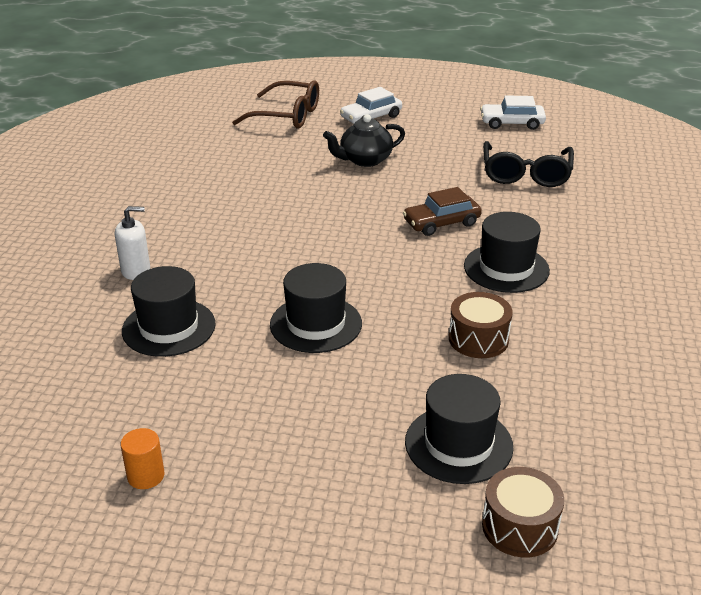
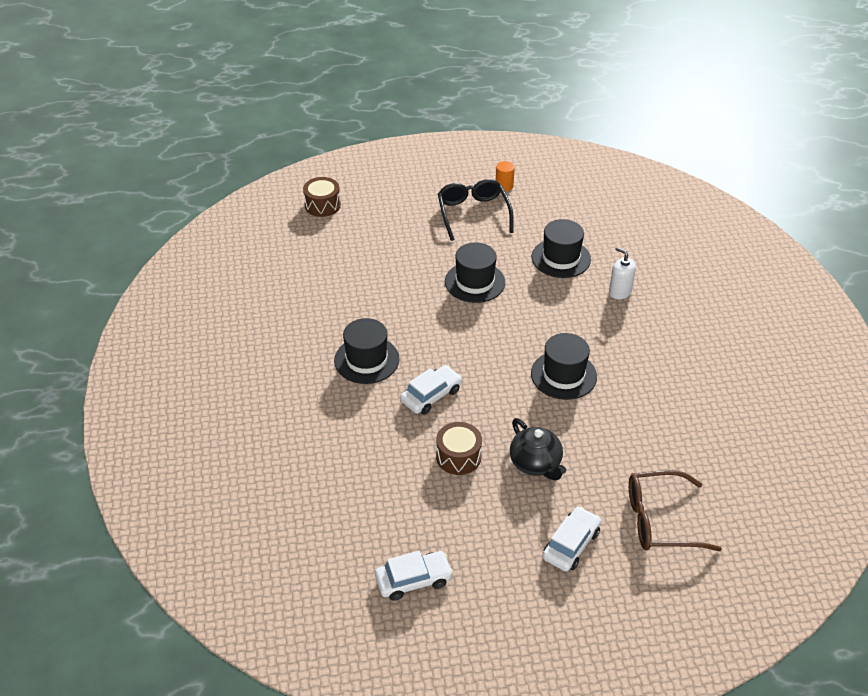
camera: 160 degrees right, 10 degrees up
white soap dispenser [115,206,150,280] -> white soap dispenser turned 75 degrees clockwise [609,247,636,299]
black teapot [323,114,405,167] -> black teapot turned 105 degrees clockwise [510,418,566,481]
brown car [403,187,482,236] -> white car [400,365,462,414]
black hat [405,374,514,484] -> black hat moved to [531,333,597,400]
brown drum [449,292,513,358] -> brown drum moved to [436,422,482,475]
black glasses [483,141,574,187] -> black glasses moved to [438,179,514,241]

